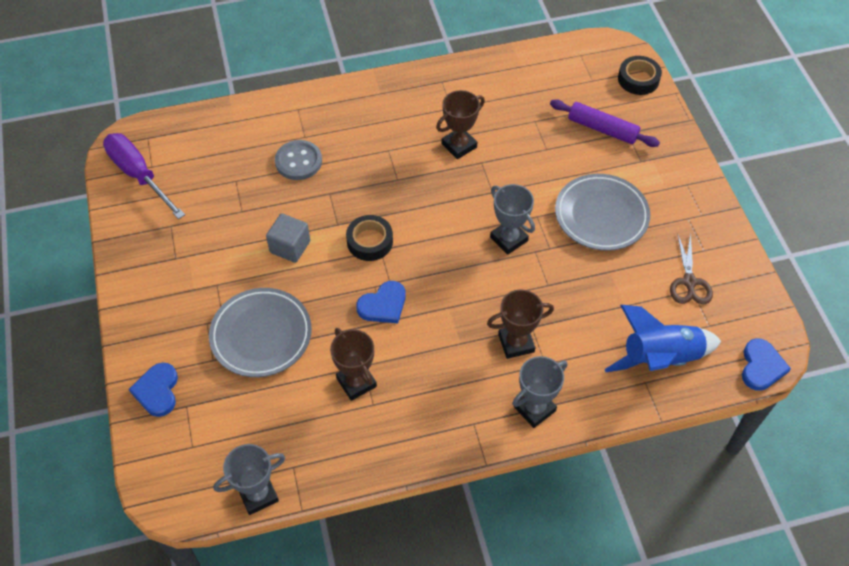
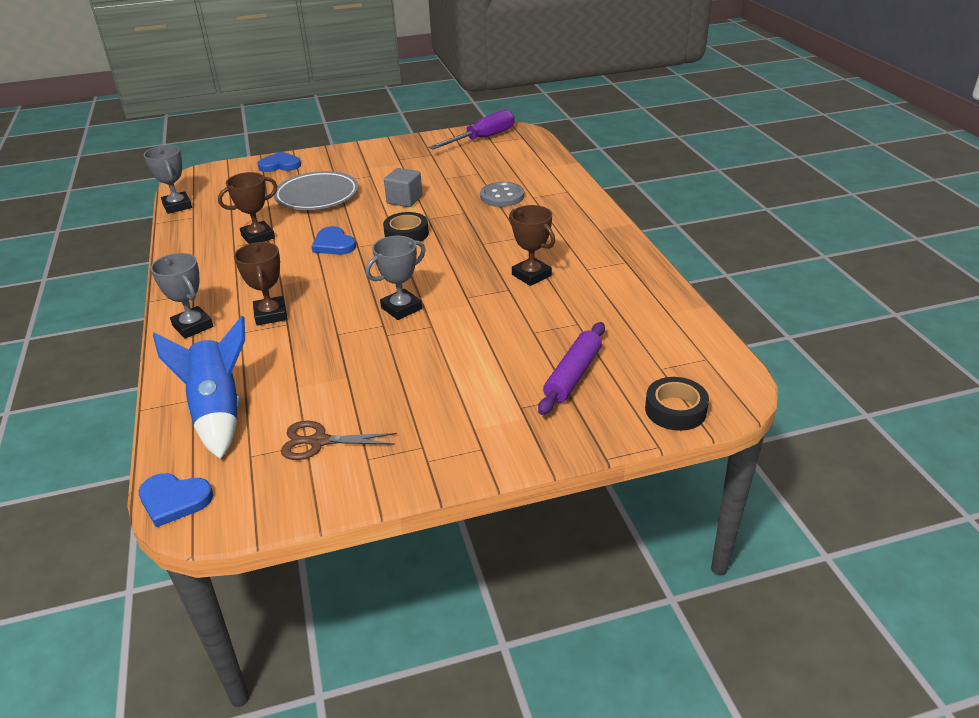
camera: 90 degrees right, 20 degrees down
grey plate [555,174,650,251] -> none

